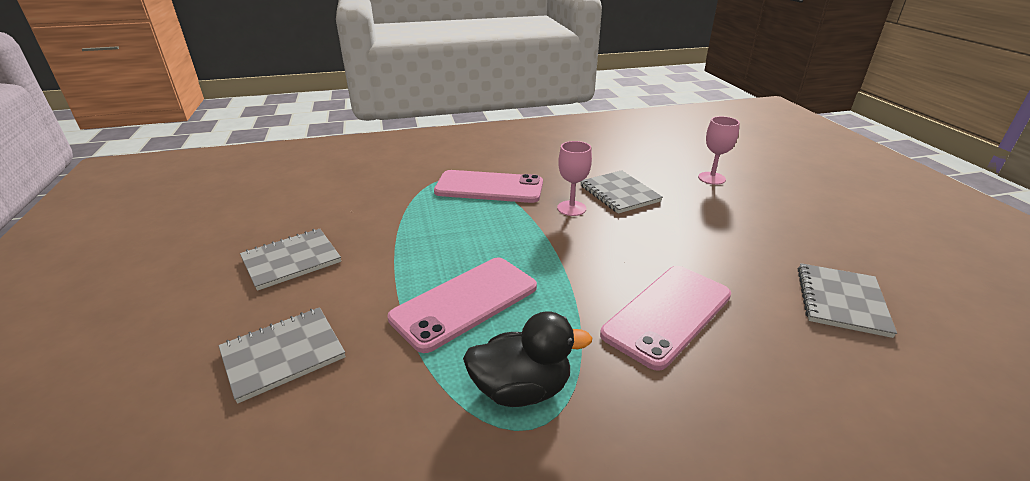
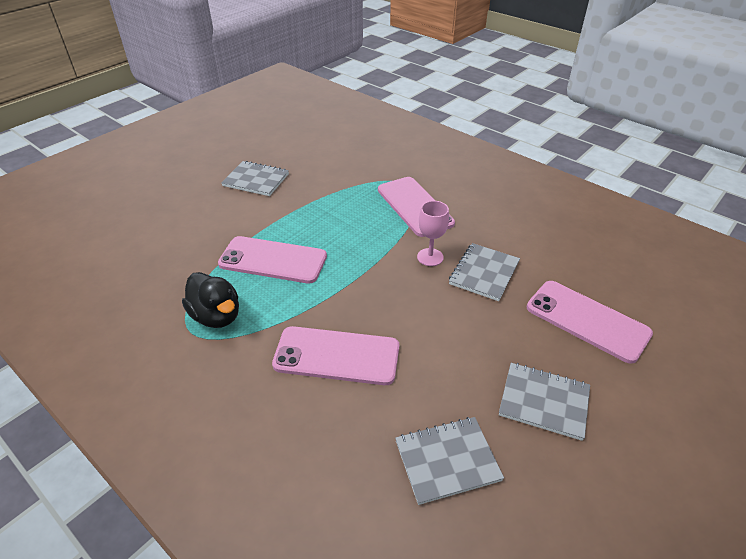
camera: 55 degrees right, 10 degrees up
grey notebook [218,307,346,404] -> grey notebook moved to [499,363,590,441]
pink goblet [698,116,740,185] -> pink phone [527,281,653,364]

